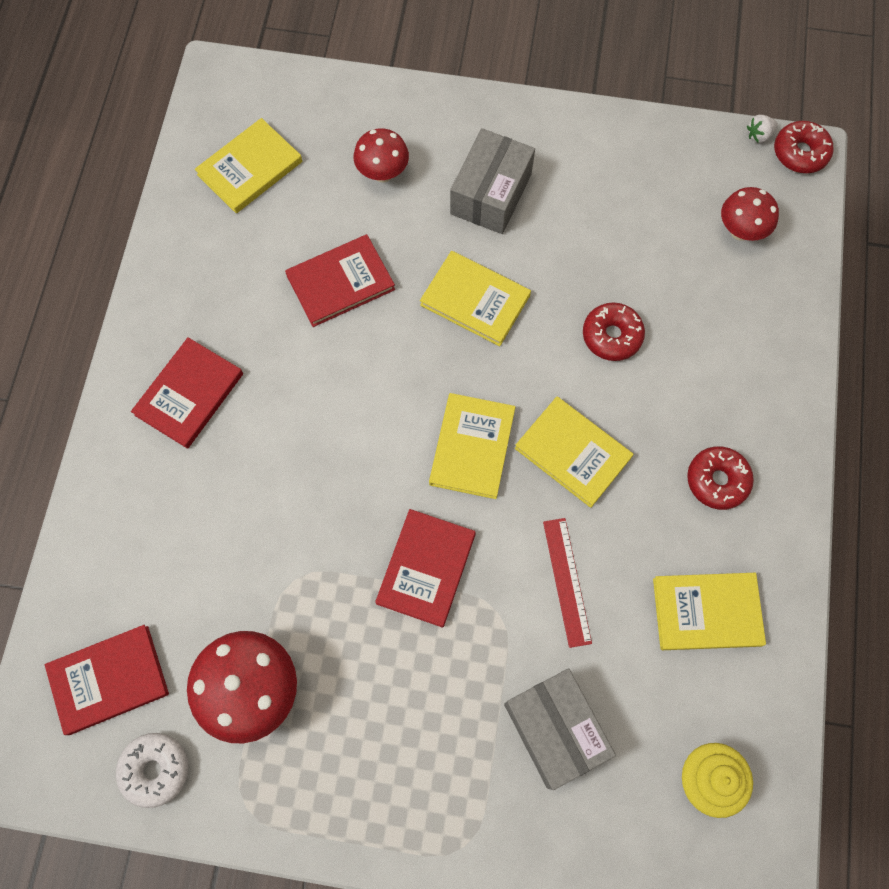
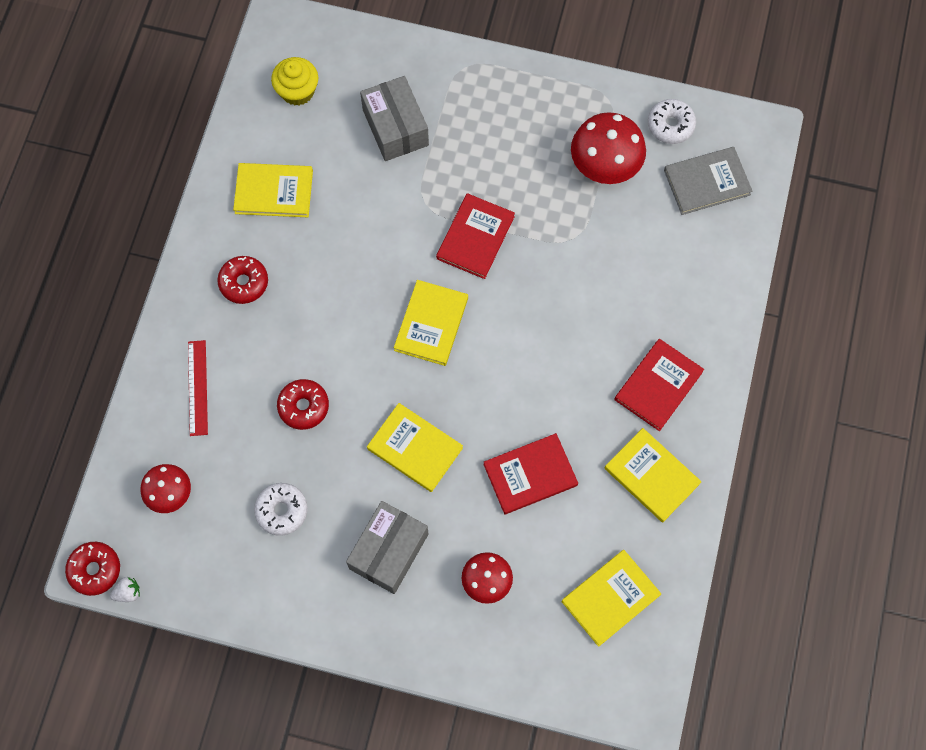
camera: 175 degrees left, 0 degrees up
red book [45,625,169,735] -> grey book [664,147,752,215]
yellow book [515,397,634,508] -> yellow book moved to [605,428,701,523]
red ruler [543,518,592,648] -> red ruler moved to [188,340,208,436]
none -> white donut [254,483,308,536]

